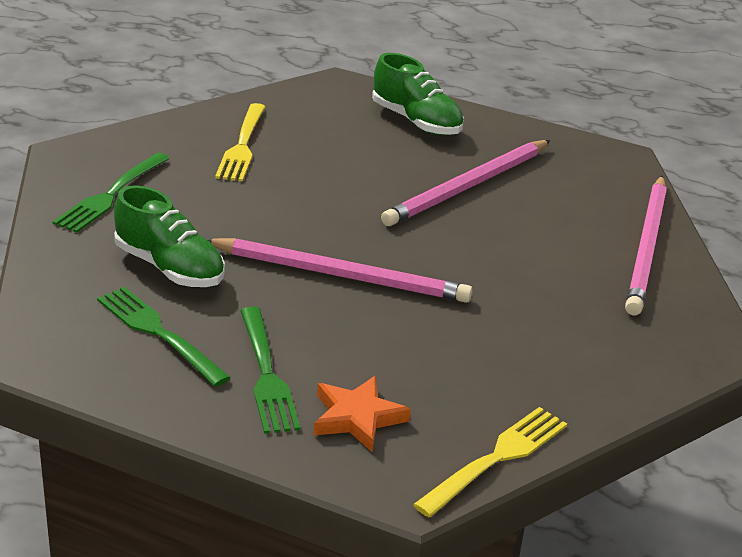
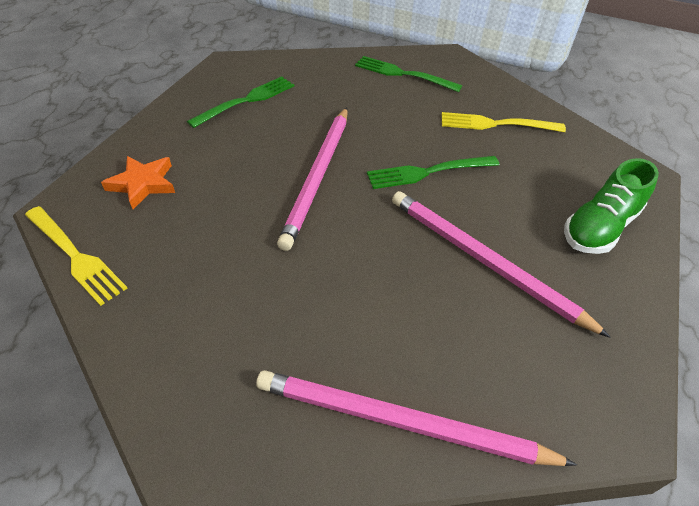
camera: 90 degrees right, 15 degrees up
green shoe [114,185,225,287] -> none
green fork [240,307,300,434] -> green fork moved to [367,156,499,189]

